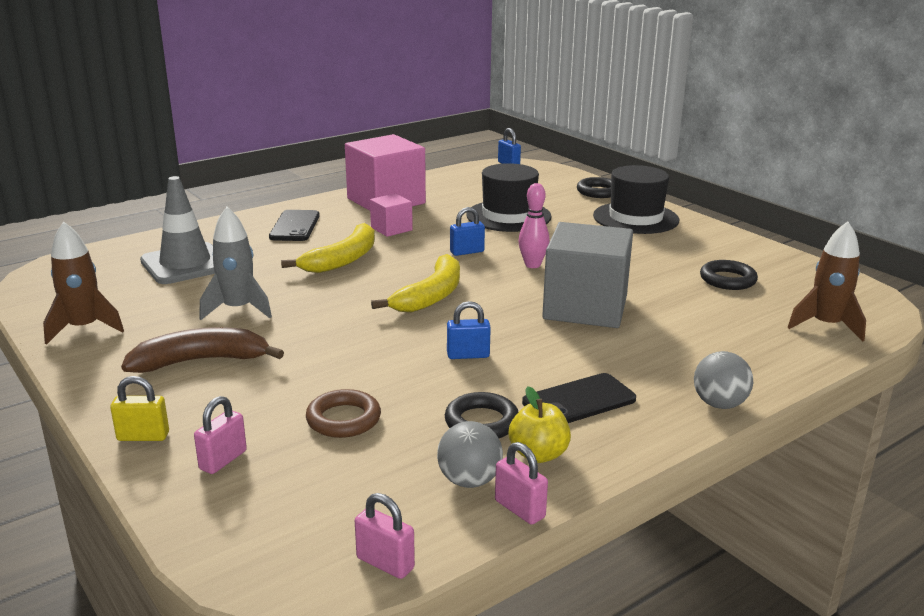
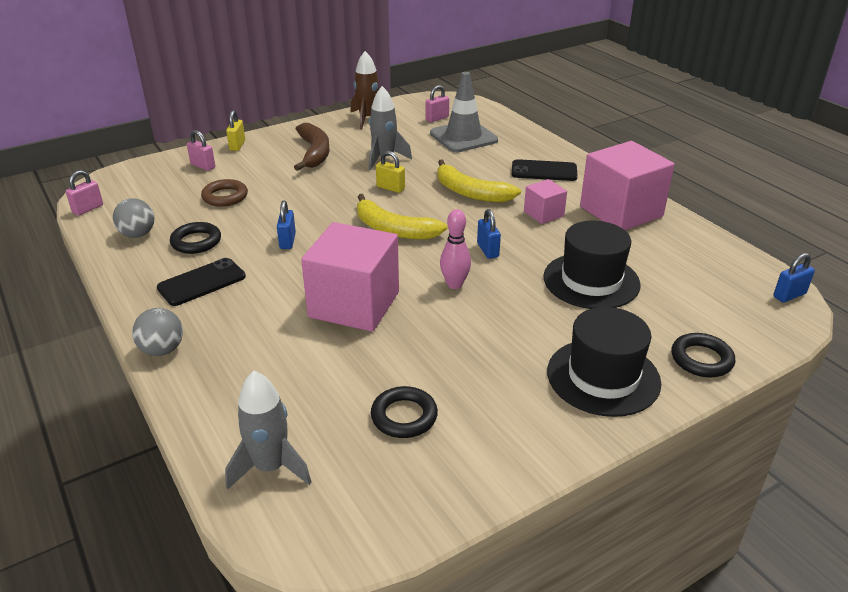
camera: 95 degrees right, 10 degrees up
pink padlock [495,442,548,525] -> pink padlock moved to [425,85,449,122]
yellow apple [509,386,571,463] -> none
black phone [522,373,636,423] -> black phone turned 75 degrees clockwise [157,258,246,306]
grey cube [542,222,633,328] -> pink cube [301,222,399,332]
brown rocket [787,221,866,342] -> grey rocket [225,371,312,490]
none -> yellow padlock [376,151,405,193]

